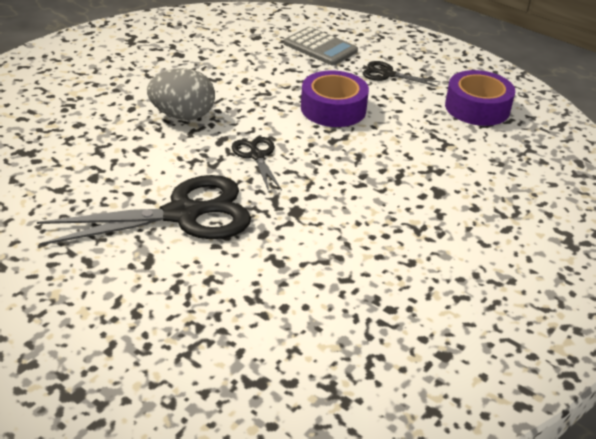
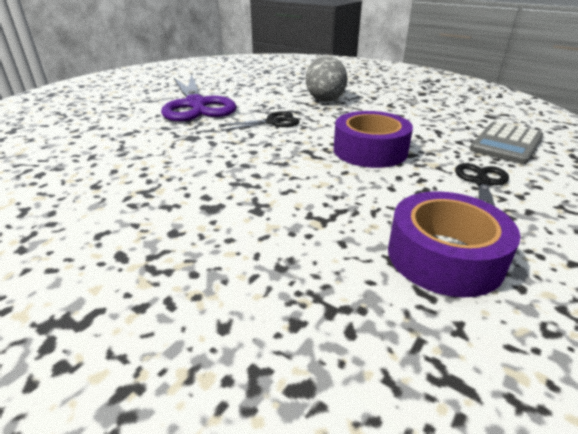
camera: 90 degrees right, 5 degrees down
black scissors [37,175,251,245] -> purple scissors [161,74,237,122]

